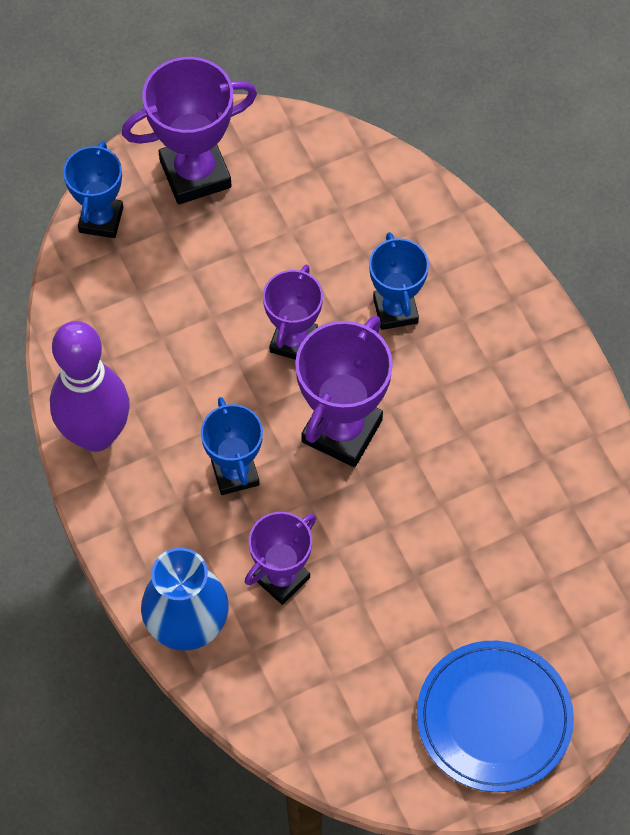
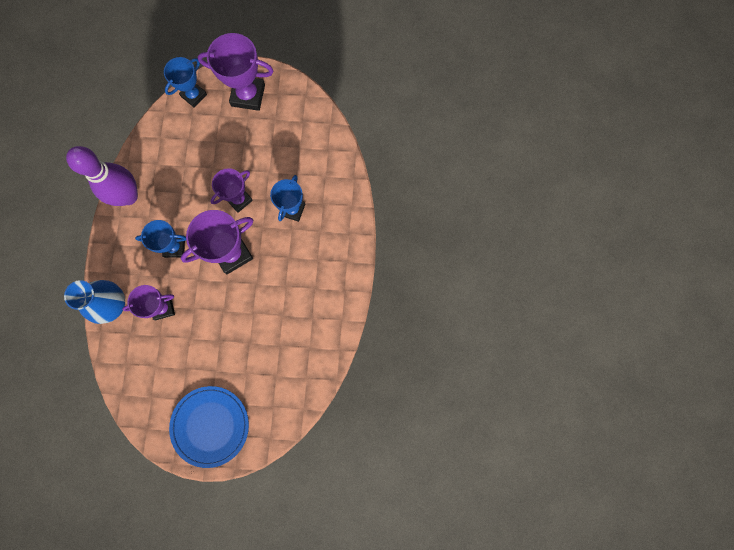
camera: 30 degrees right, 15 degrees up
blue trophy [201,397,263,495] -> blue trophy turned 75 degrees clockwise [135,220,186,258]

